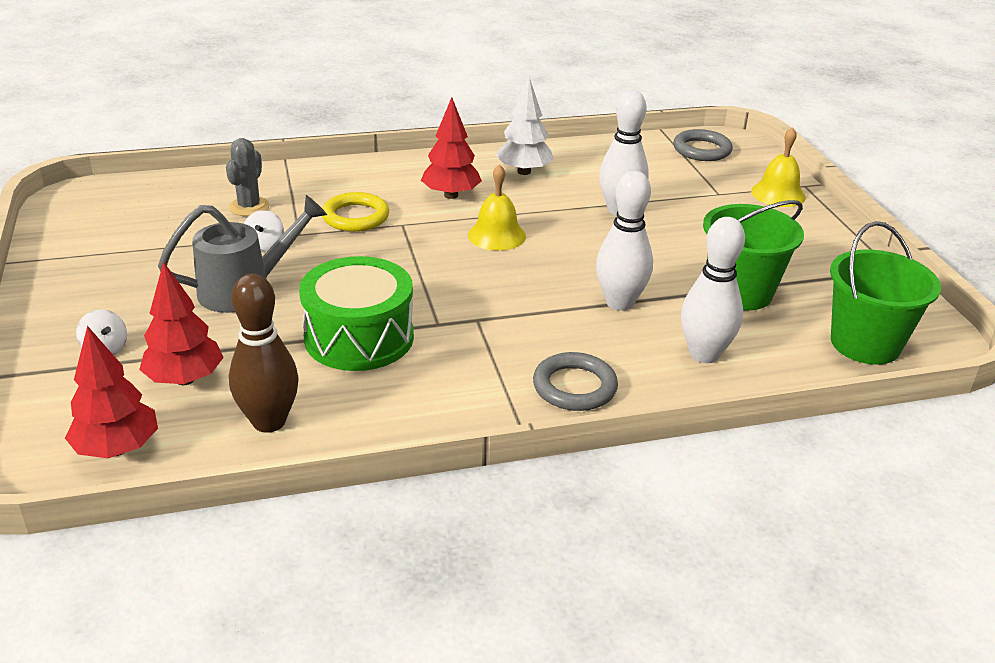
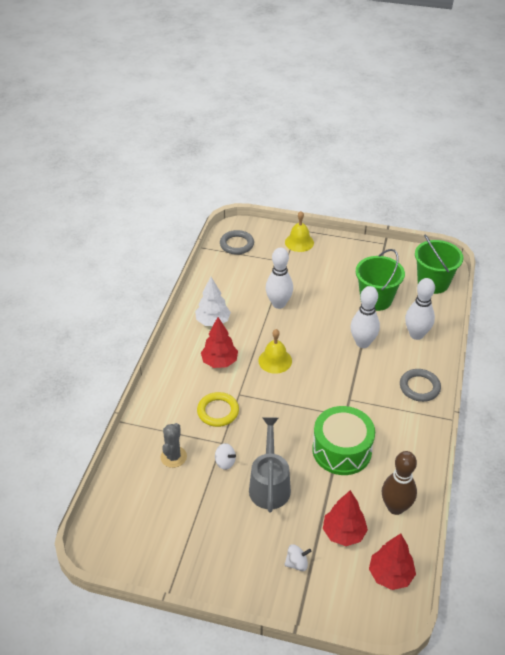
camera: 60 degrees left, 10 degrees up
grey cactus [226,138,270,216] -> grey cactus turned 60 degrees clockwise [160,423,187,468]

